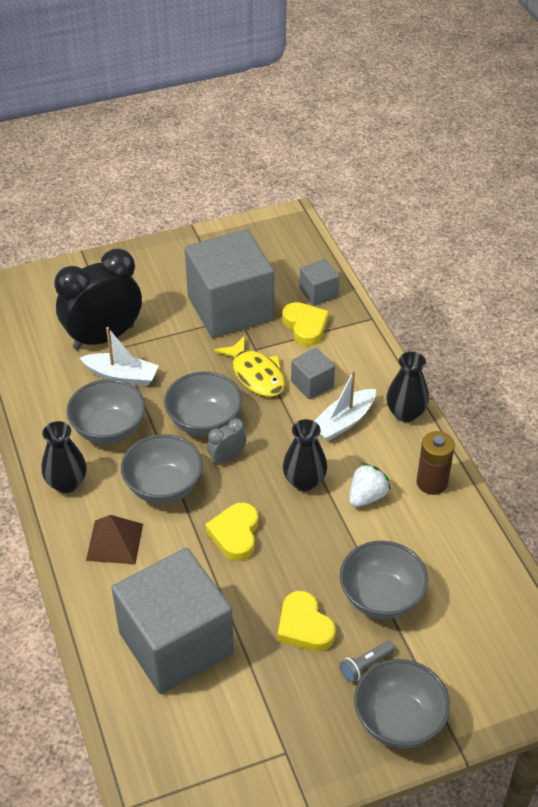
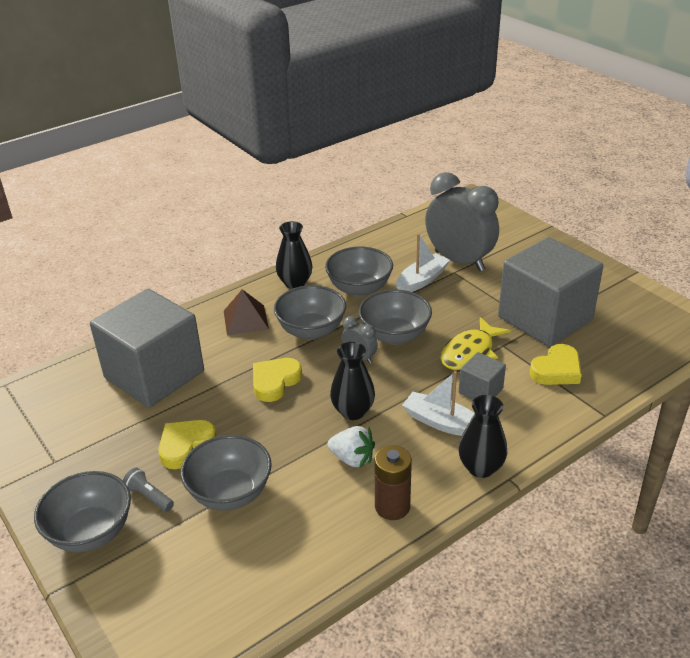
camera: 75 degrees right, 10 degrees down
black clock [54,249,142,350] -> grey clock [425,172,499,271]
white boat [79,327,159,386] -> white boat turned 135 degrees counterclockwise [396,233,450,292]
yellow heart [205,502,259,561] -> yellow heart turned 45 degrees counterclockwise [253,358,302,402]
grey cube [300,259,340,306] -> none

